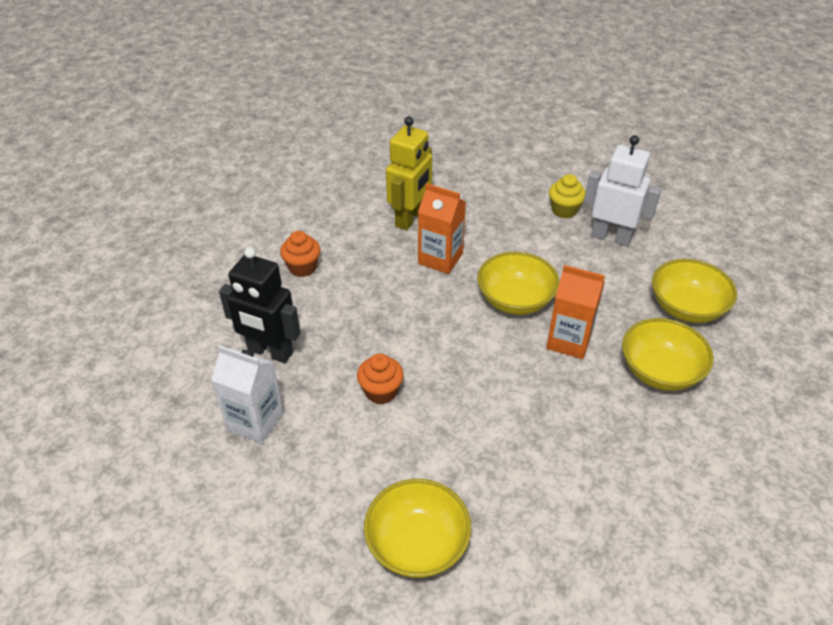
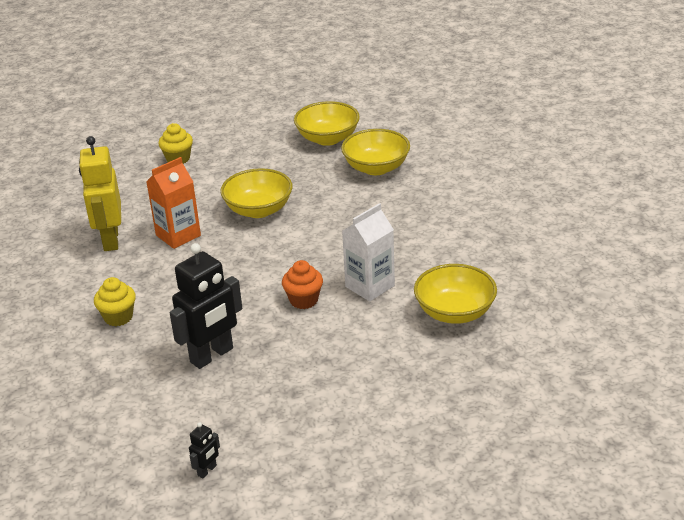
camera: 65 degrees left, 10 degrees down
white carton [211,345,284,444] -> white carton moved to [342,203,395,302]
orange cupcake [280,231,320,277] -> yellow cupcake [94,277,136,326]
yellow robot [386,116,432,230] -> yellow robot turned 150 degrees counterclockwise [79,136,121,251]
orange carton [546,265,605,359] -> none
white robot [584,135,661,247] -> none
none -> black robot [189,422,220,478]

